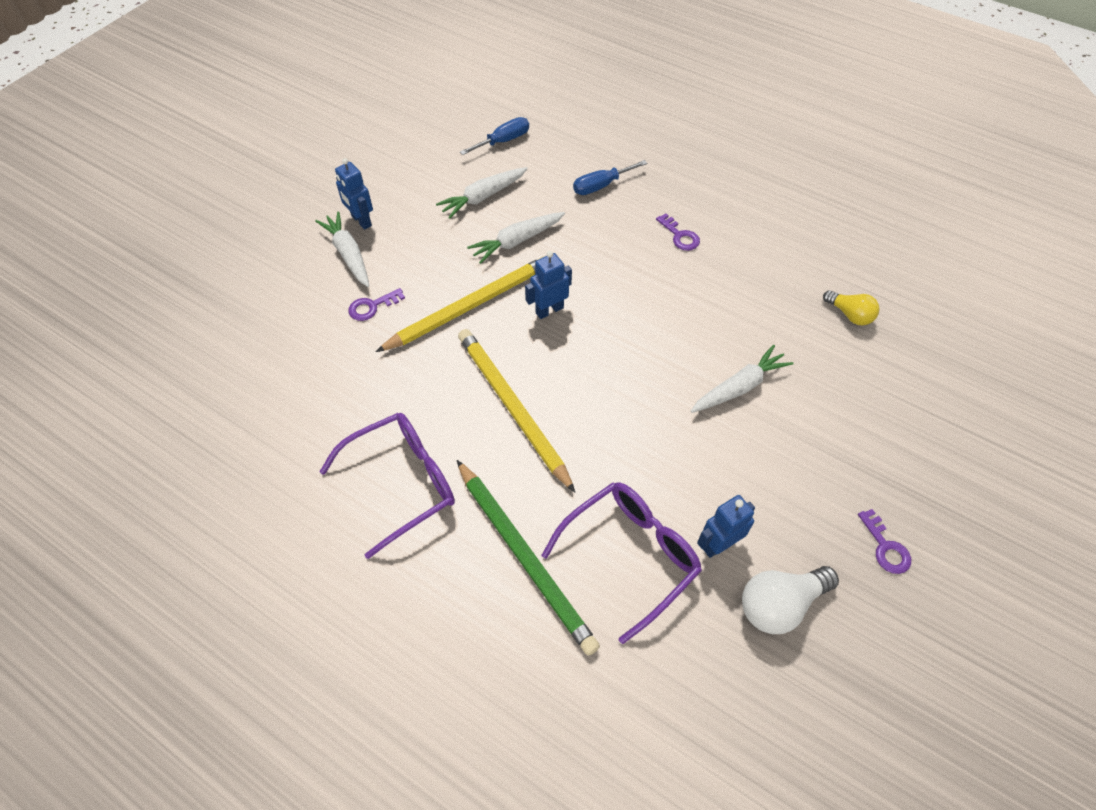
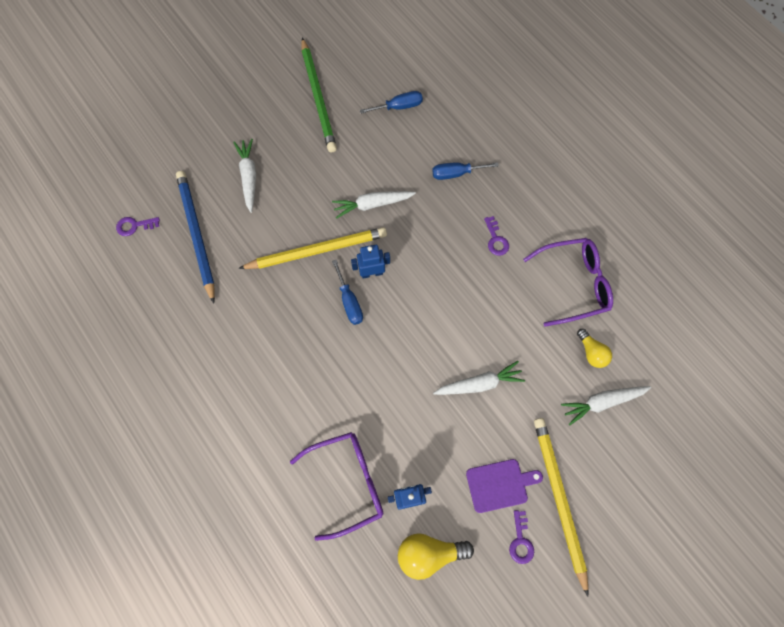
camera: 20 degrees right, 15 degrees up
purple glasses [319,413,455,559] -> purple glasses moved to [523,238,613,327]
blue robot [335,158,373,230] -> none
purple key [348,288,405,321] -> purple key moved to [116,217,160,236]
white carrot [436,167,528,219] -> white carrot moved to [561,386,651,425]
green pencil [457,460,600,656] -> green pencil moved to [302,38,337,152]
yellow pencil [458,329,575,492] -> yellow pencil moved to [534,418,589,596]
white light bulb [742,566,839,634] -> yellow light bulb [398,533,474,580]
none -> blue pencil [176,171,215,304]
none -> blue screwdriver [332,260,363,325]
none -> purple cutting board [466,459,543,513]

